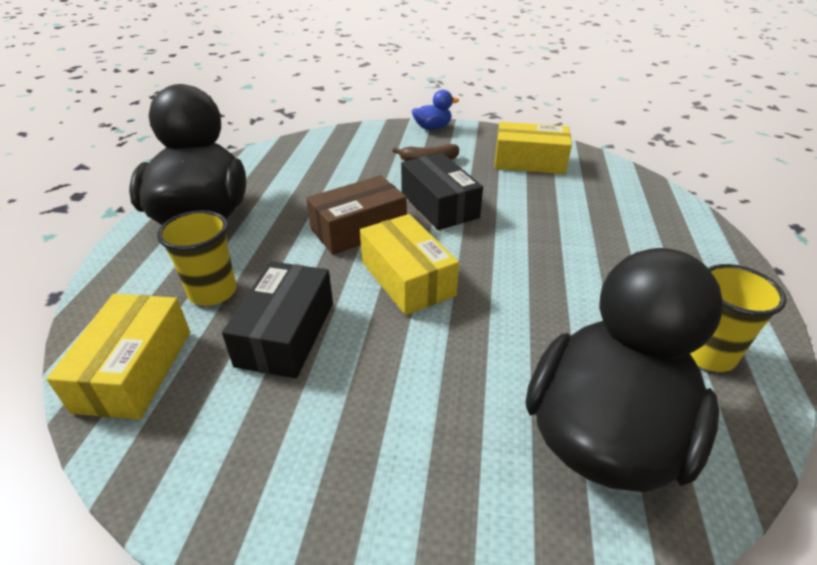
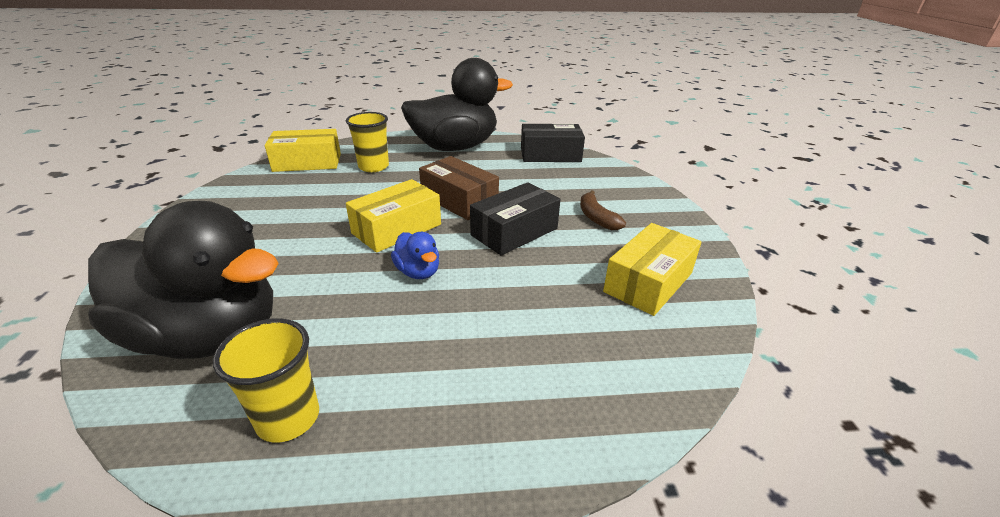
camera: 75 degrees right, 5 degrees down
black box [222,261,333,378] -> black box moved to [521,124,585,162]
blue duck [412,89,459,130] -> blue duck moved to [391,232,439,279]
yellow box [494,122,572,174] -> yellow box turned 45 degrees clockwise [603,223,701,316]

